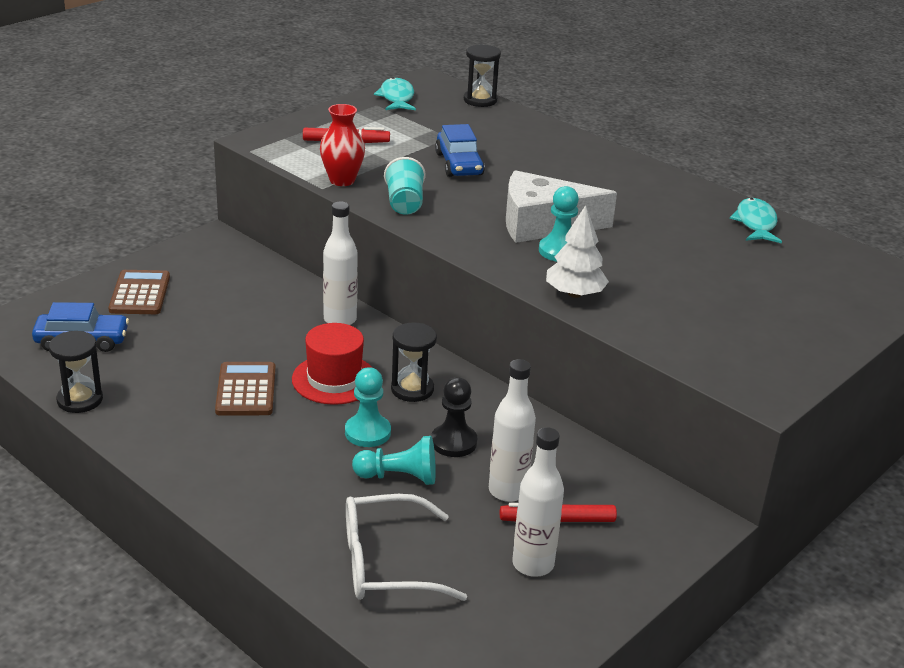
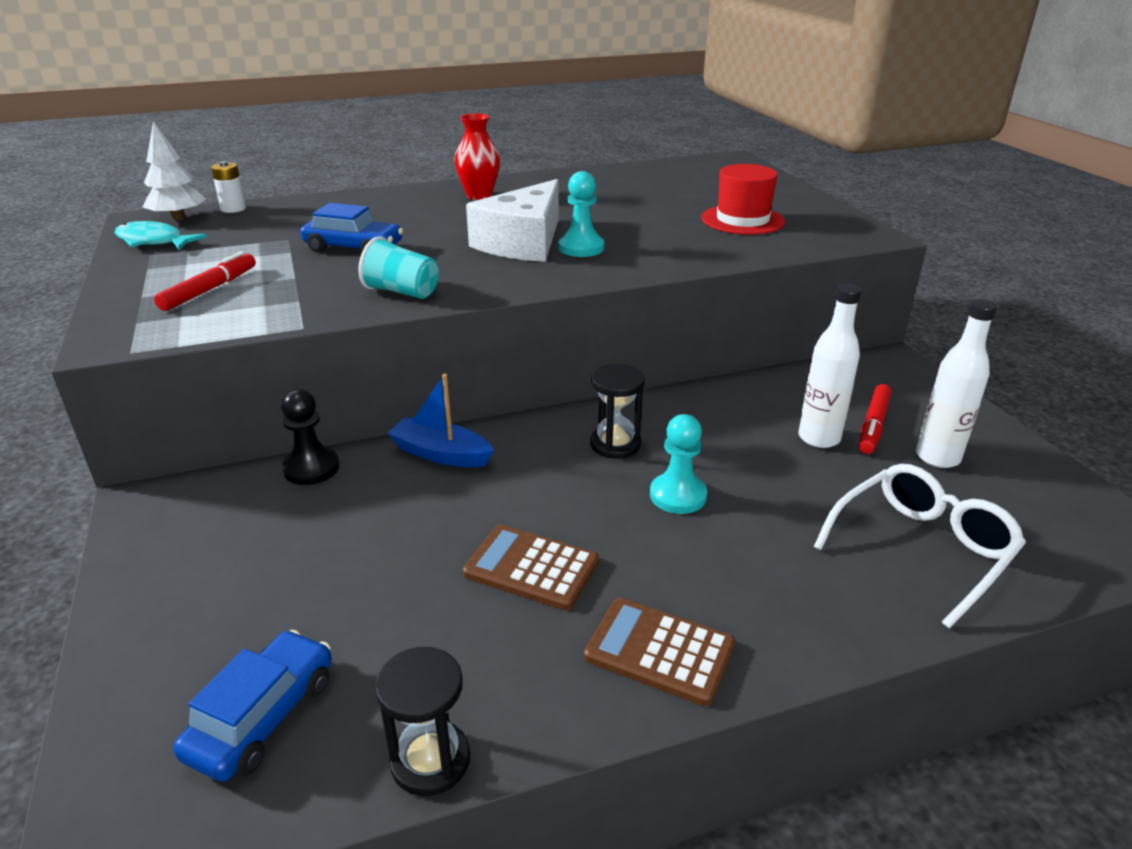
camera: 60 degrees left, 0 degrees up
brown calculator [108,270,170,314] -> brown calculator moved to [584,598,735,706]
red hat [292,323,372,405] -> red hat moved to [701,164,785,235]
red vase [320,104,365,186] -> red vase moved to [454,113,500,200]
white bottle [323,201,358,325] -> blue boat [387,374,494,467]
white glasses [346,494,467,601] -> white glasses turned 150 degrees counterclockwise [814,464,1026,628]
turquoise pawn [352,436,436,485] -> none
black pawn [431,377,477,457] -> black pawn moved to [281,389,339,485]
black hourglass [464,44,501,107] -> white battery [211,161,246,213]
white tree [546,205,609,298] -> white tree moved to [143,121,206,221]
turquoise fish [730,198,782,243] -> none

